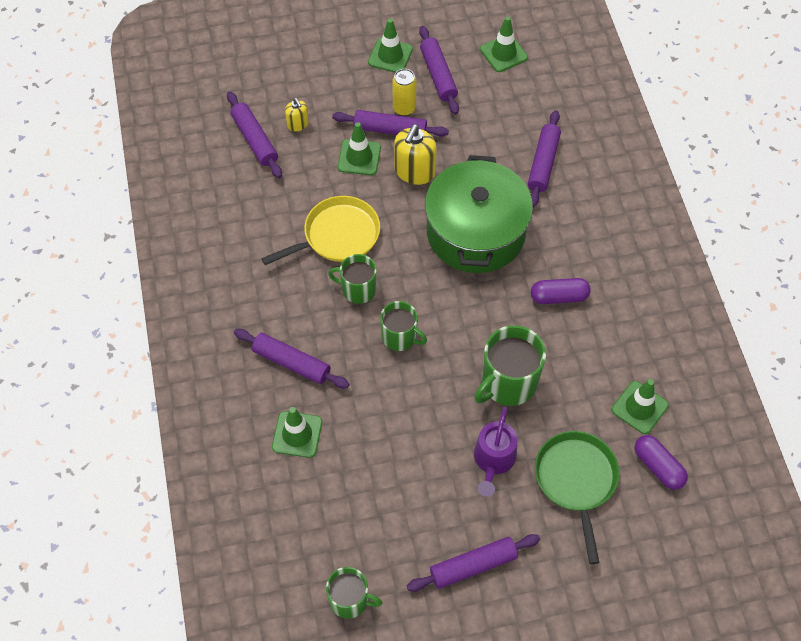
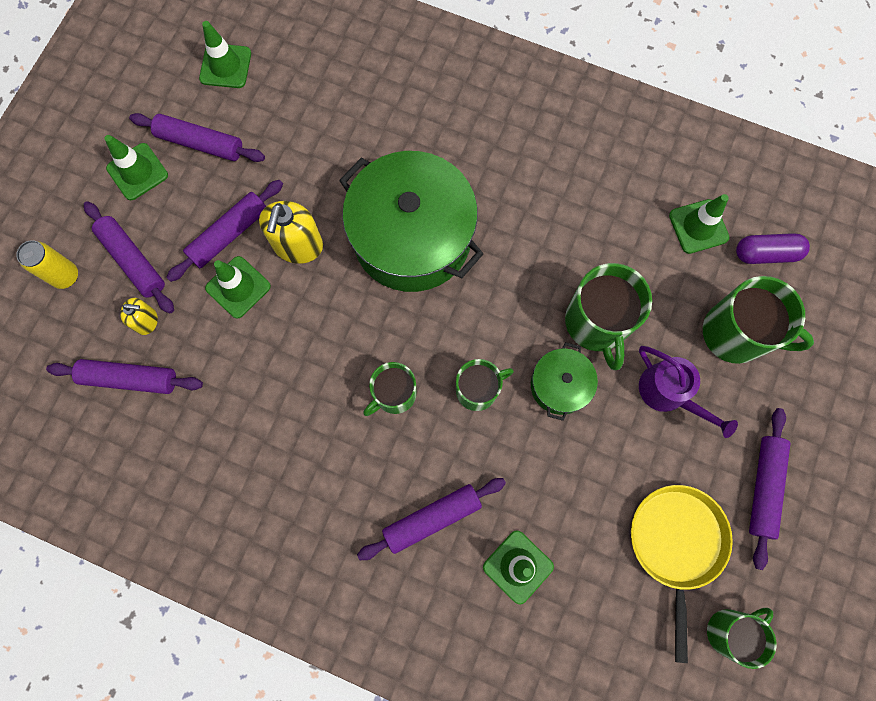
camera: 55 degrees left, 15 degrees up
yellow pan [261,196,380,265] -> yellow pan moved to [631,485,733,663]
yellow can [392,69,416,116] -> yellow can moved to [16,240,78,289]
yellow soap dispenser [394,124,437,185] -> yellow soap dispenser turned 45 degrees clockwise [259,201,323,264]
purple rolling pin [528,110,561,207] -> purple rolling pin moved to [84,201,174,314]
purple capsule [531,278,591,304] -> none
green pan [535,431,620,564] -> green mug [703,276,814,364]
none -> green pot [531,342,598,421]

